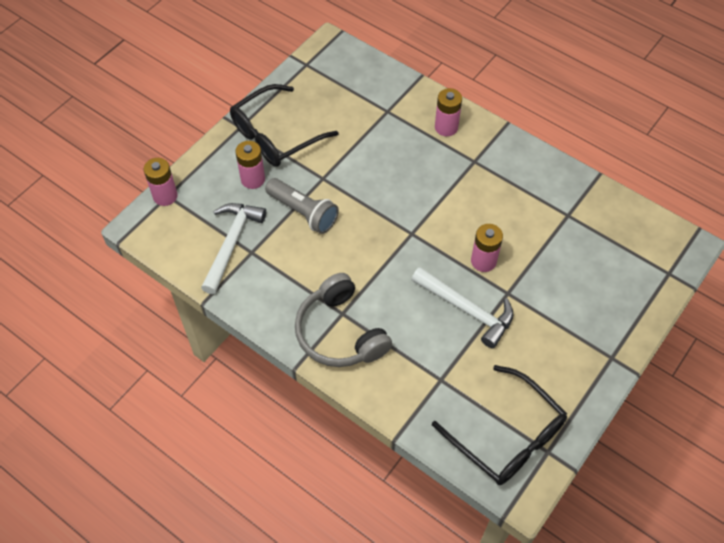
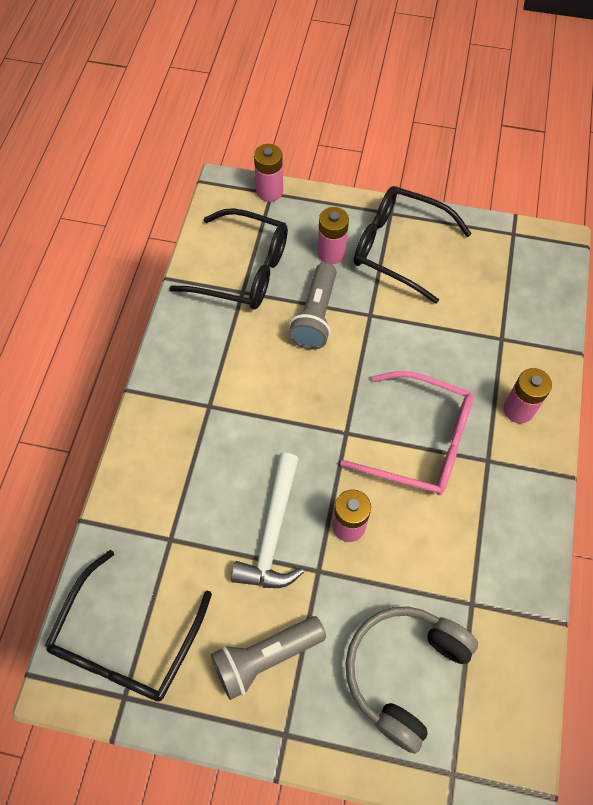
camera: 65 degrees right, 5 degrees up
white hammer [201,203,266,294] -> black glasses [169,208,288,310]
grey headphones [295,273,392,367] -> grey headphones moved to [345,607,478,754]
none -> grey flashlight [211,616,326,700]
none -> pink glasses [340,371,473,495]

